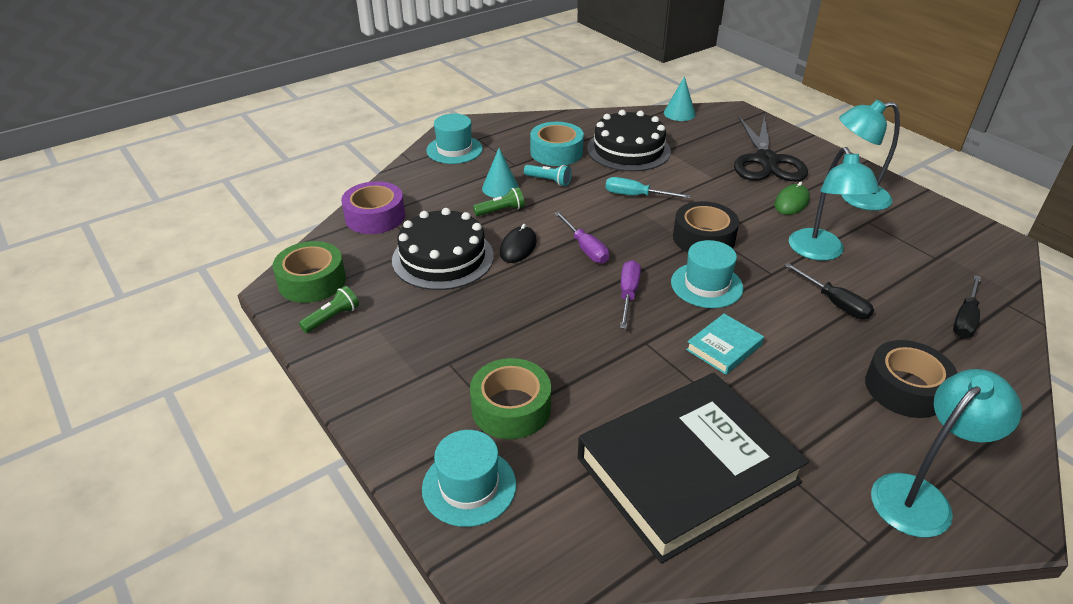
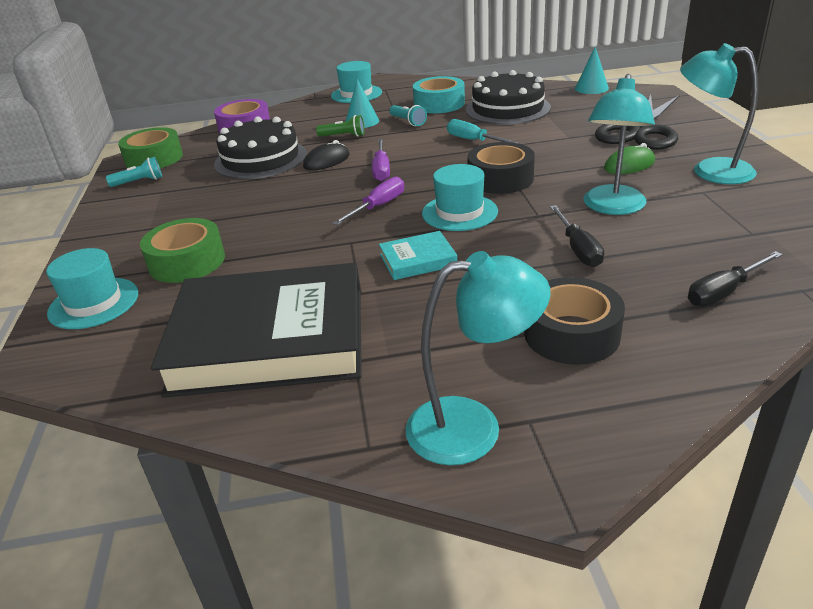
camera: 30 degrees right, 5 degrees down
green flashlight [299,286,359,333] -> turquoise flashlight [106,157,162,187]

